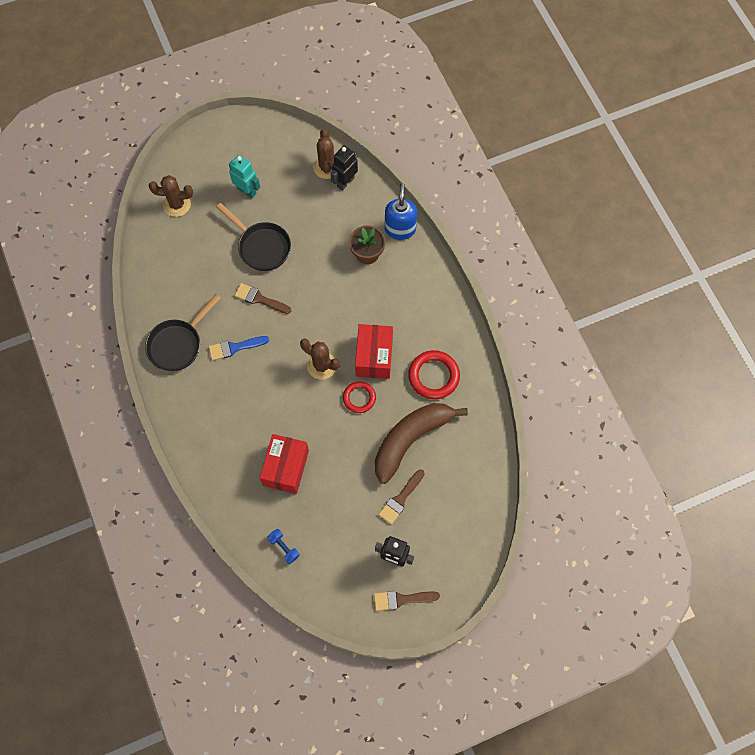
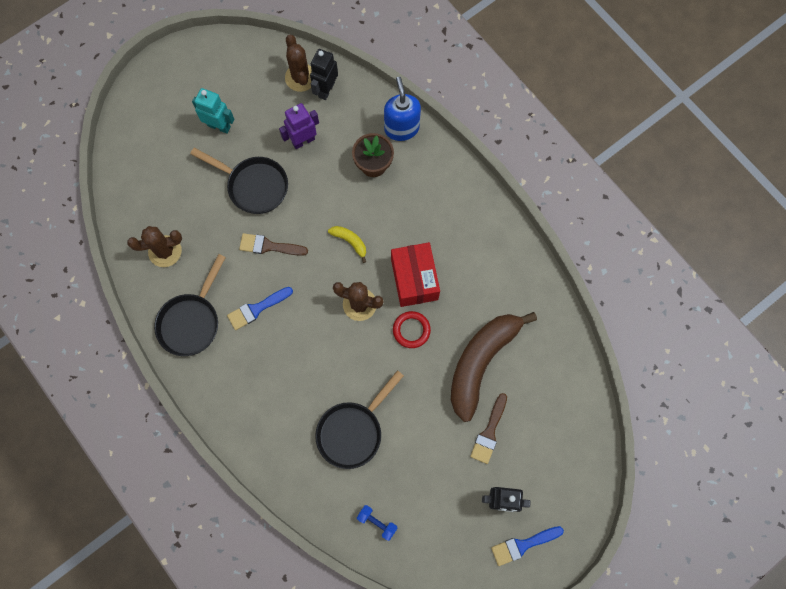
camera: 15 degrees left, 5 degrees up
brown cactus [149,175,193,217] -> brown cactus moved to [127,226,182,267]
red box [260,434,309,494] -> black pan [315,370,404,469]
brown brush [374,591,440,611] -> blue brush [491,526,564,566]
red ring [408,350,460,399] -> none
none -> purple robot [279,103,319,149]
none -> yellow banana [328,226,366,263]

